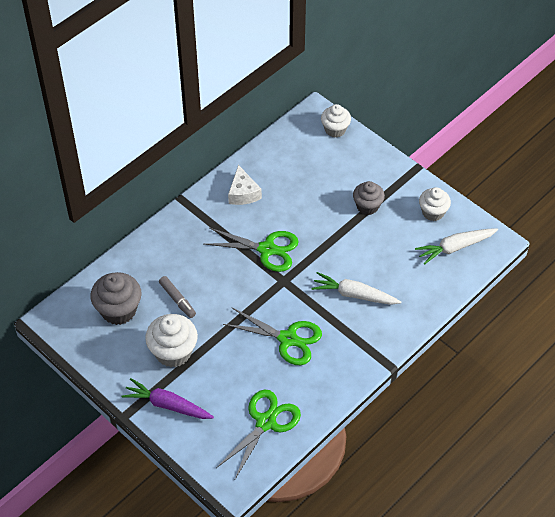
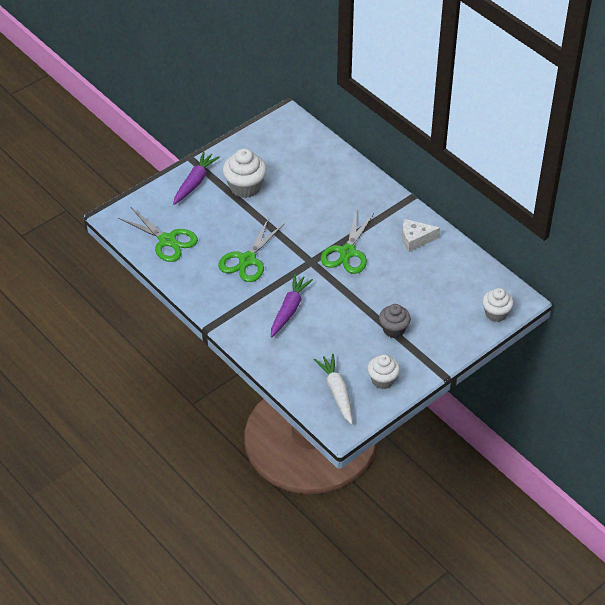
camera: 95 degrees right, 5 degrees down
grey cupcake [90,272,142,325] -> none
grey marker [159,276,196,318] -> none
white carrot [311,272,401,305] -> purple carrot [271,274,313,337]

